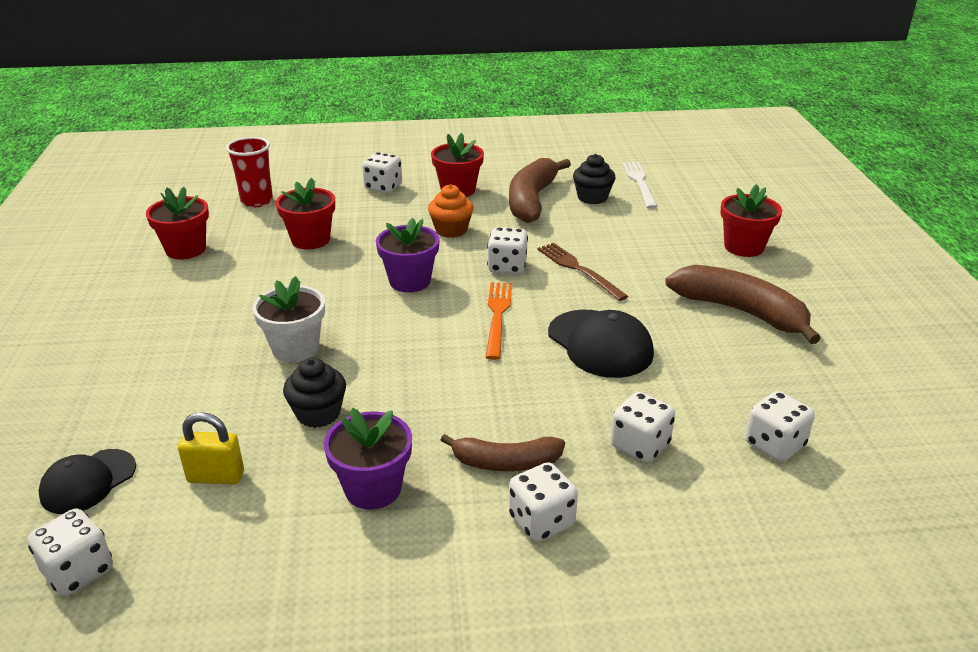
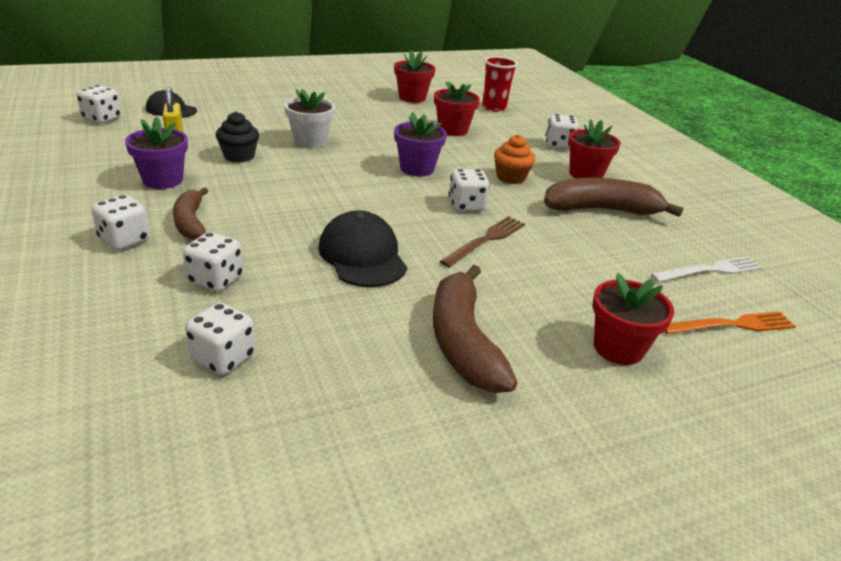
camera: 70 degrees right, 0 degrees up
orange fork [486,282,512,360] -> orange fork moved to [664,312,796,334]
black cap [548,310,654,378] -> black cap turned 120 degrees clockwise [318,210,407,287]
black cupcake [573,154,616,204] -> none
brown banana [665,265,821,344] -> brown banana turned 150 degrees clockwise [433,265,518,393]

